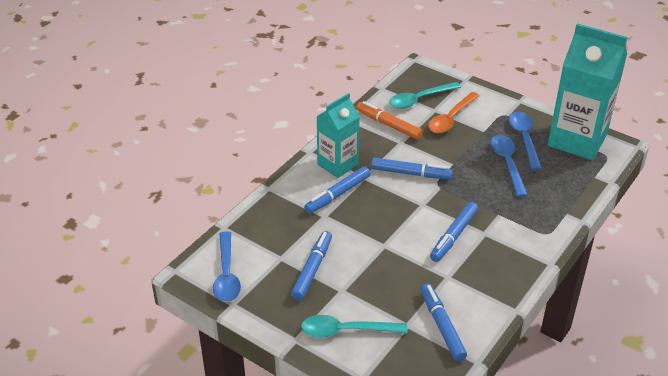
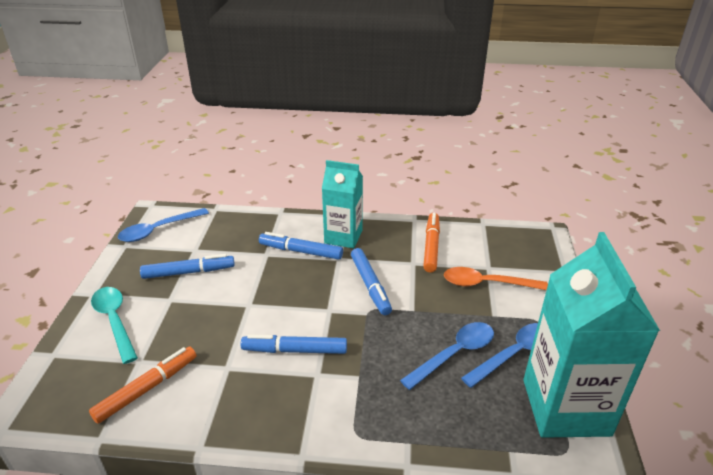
camera: 60 degrees right, 5 degrees down
turquoise spoon [389,82,461,109] -> none
blue marker [421,283,467,361] -> orange marker [89,347,196,424]

